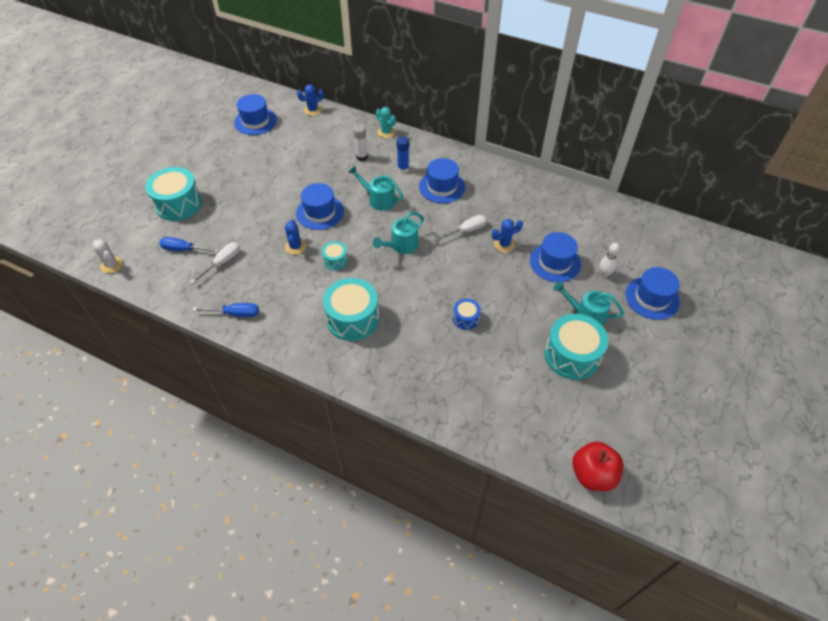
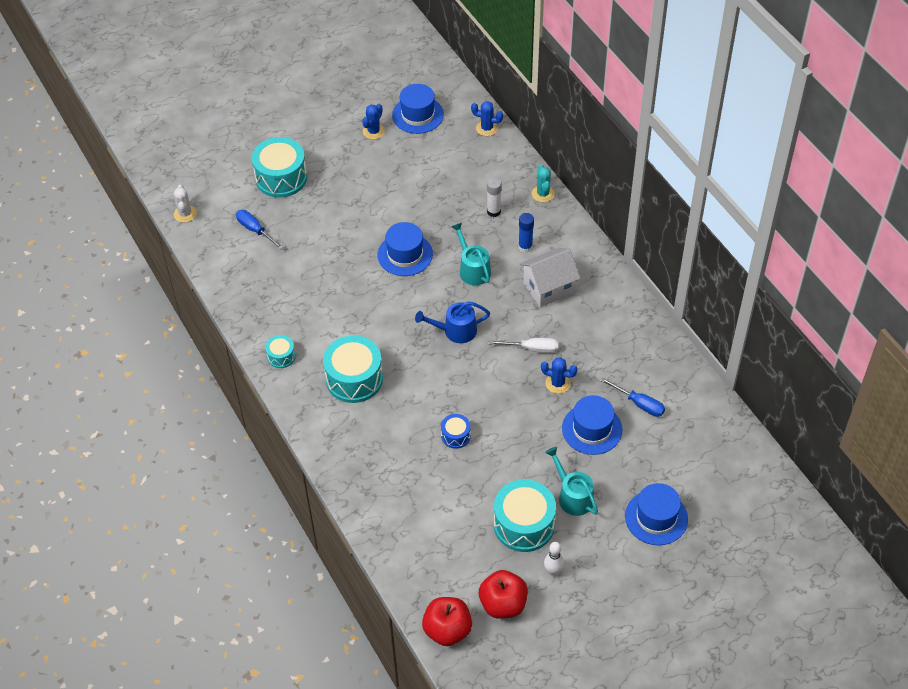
camera: 35 degrees right, 0 degrees up
white screwdriver [190,242,240,284] -> none
blue screwdriver [192,303,259,317] -> blue screwdriver moved to [600,378,665,417]
blue cactus [285,219,306,255] -> blue cactus moved to [362,104,385,140]
turquoise drum [322,241,348,270] -> turquoise drum moved to [265,335,296,368]
turquoise watering can [373,212,424,254] -> blue watering can [415,301,490,343]
blue hat [419,158,465,203] -> white house [520,248,580,307]
white bowling pin [599,243,620,278] -> white bowling pin moved to [544,542,564,576]
none -> red apple [479,570,528,619]

